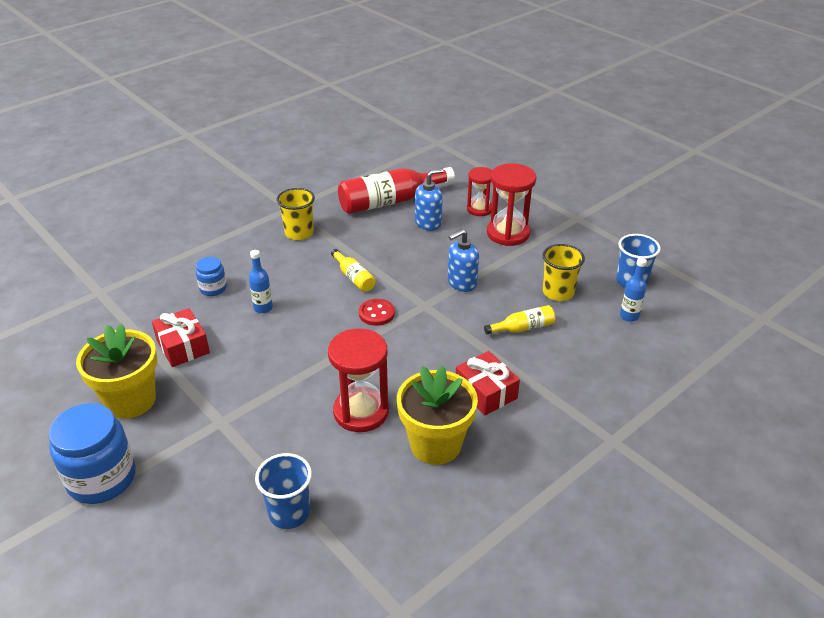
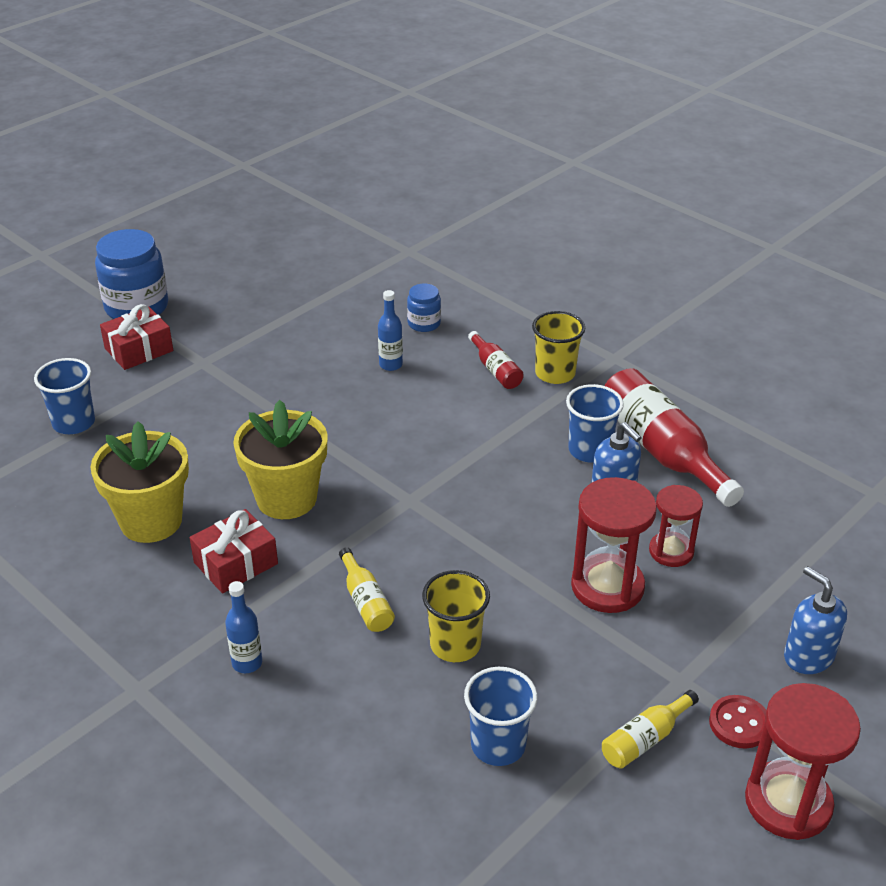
camera: 85 degrees right, 0 degrees up
yellow flower pot [76,324,157,419] -> yellow flower pot moved to [233,400,328,519]
red gift [152,308,210,367] -> red gift moved to [100,304,173,370]
red hourglass [328,329,389,432] -> red hourglass moved to [745,683,861,840]
yellow bottle [331,249,376,292] -> yellow bottle moved to [602,690,699,769]
red button [359,299,395,326] -> red button moved to [709,695,766,749]
blue soap dispenser [448,229,479,292] -> blue soap dispenser moved to [784,566,847,674]
blue bottle [620,258,647,322] -> blue bottle moved to [225,581,262,673]
none -> red bottle [468,331,524,389]
none -> blue cup [566,384,624,463]

